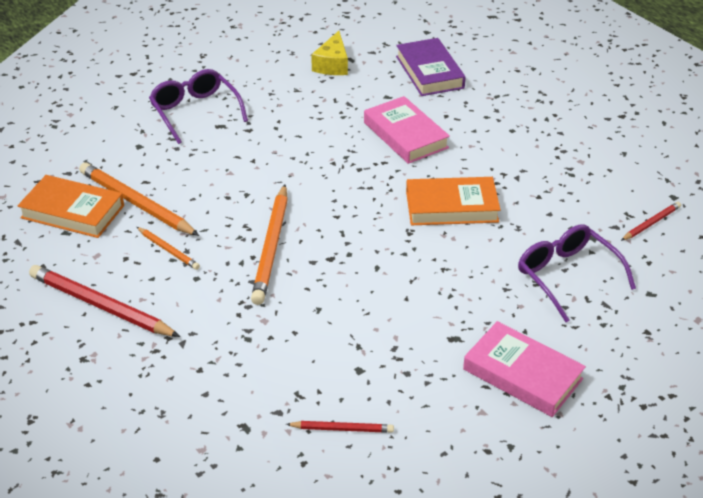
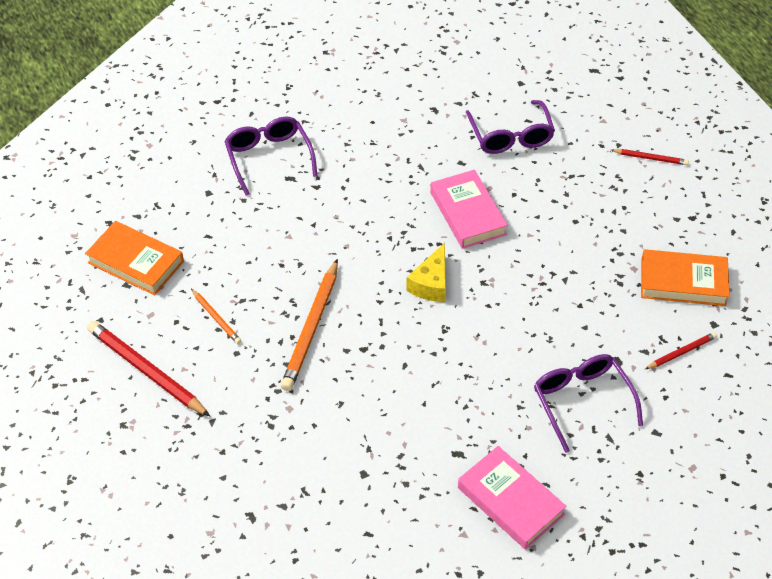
camera: 10 degrees right, 10 degrees up
orange pencil [79,162,199,236] -> none
red pencil [286,421,394,433] -> red pencil moved to [611,149,689,165]
yellow cheese [311,31,348,75] -> yellow cheese moved to [406,243,446,302]
purple book [396,38,466,96] -> purple glasses [465,100,555,154]
orange book [406,177,501,225] -> orange book moved to [641,249,730,306]

